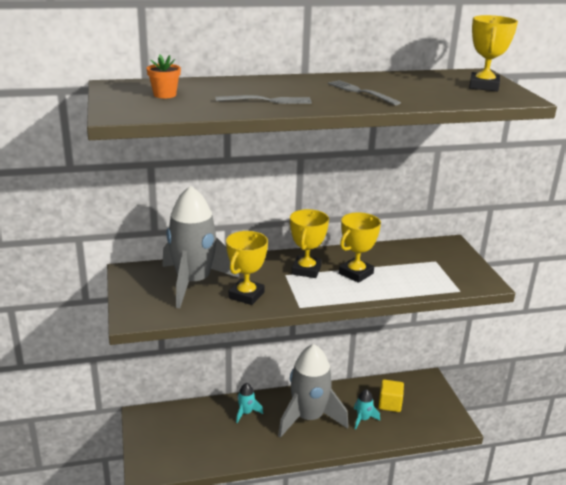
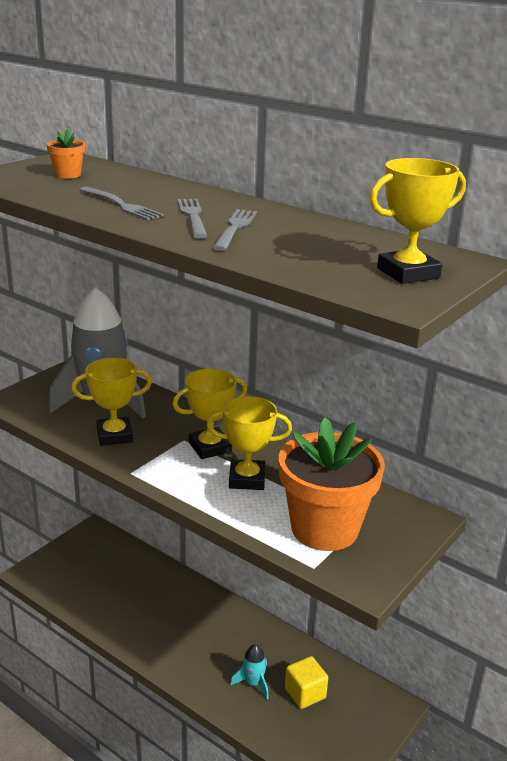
camera: 50 degrees right, 0 degrees up
turquoise rocket [236,383,263,423] -> none
grey rocket [278,344,349,438] -> none
none -> grey fork [177,199,207,238]
none -> orange flower pot [279,417,385,551]

